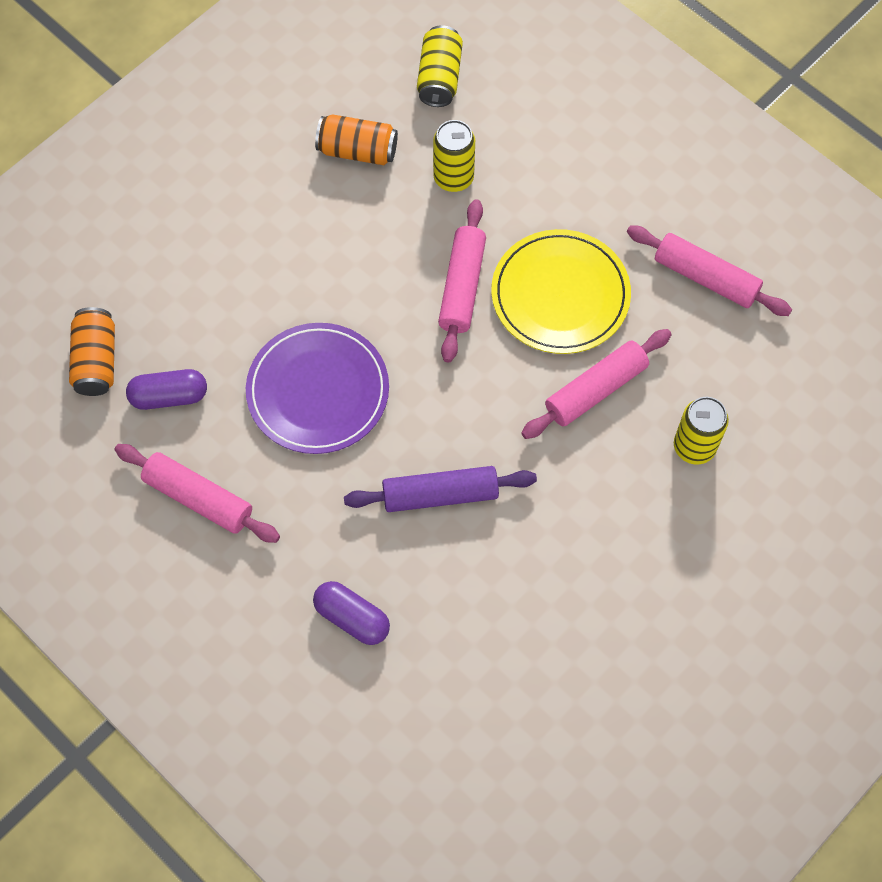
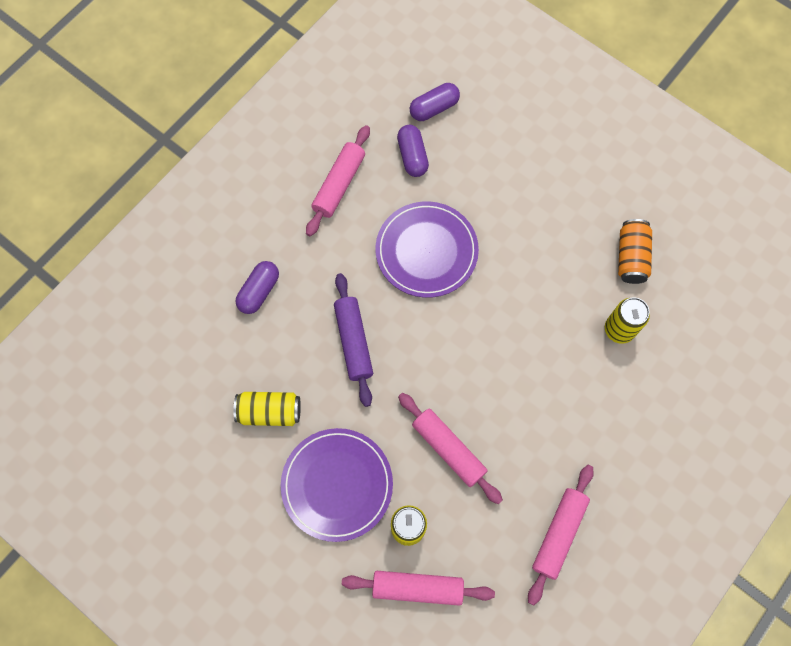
camera: 85 degrees right, 5 degrees up
orange can [69,307,115,396] -> purple capsule [410,83,460,121]
yellow can [417,25,463,107] -> yellow can moved to [233,392,301,426]
pink rolling pin [438,199,486,362] -> pink rolling pin moved to [342,571,495,606]
yellow plate [491,229,631,354] -> none
none -> purple plate [281,428,393,542]

